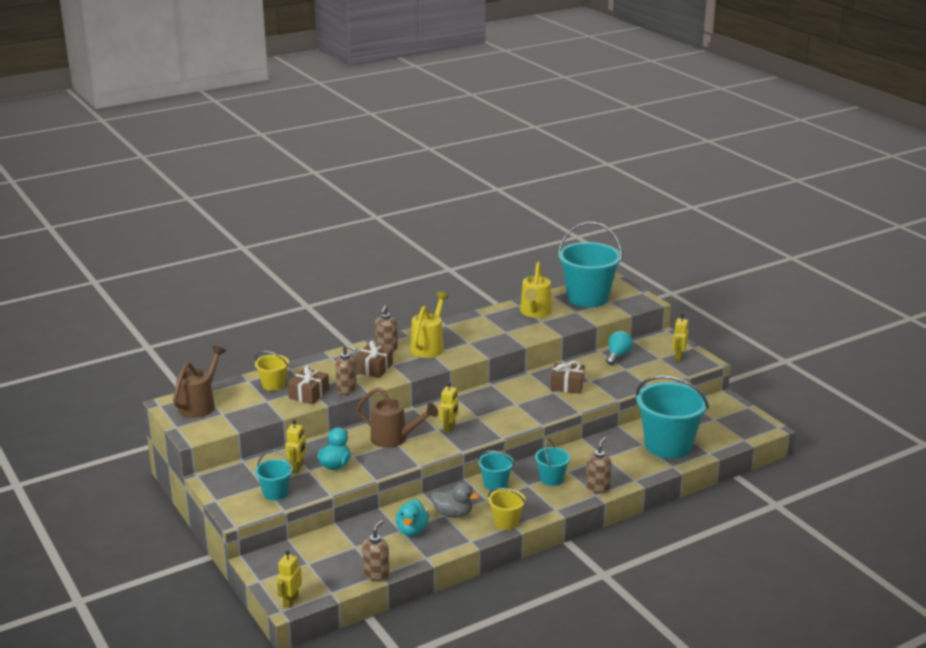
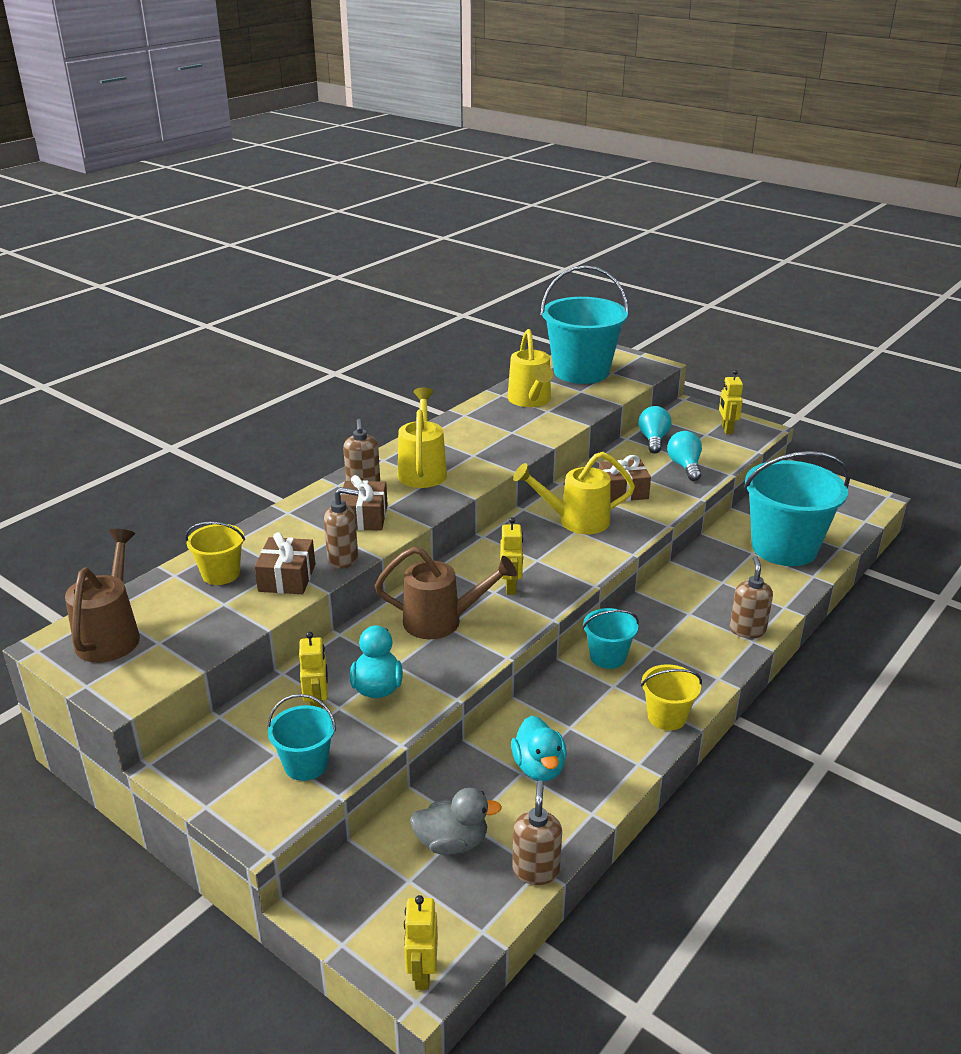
camera: 20 degrees left, 5 degrees up
grey duck [431,482,480,518] -> grey duck moved to [410,788,502,855]
turquoise bucket [535,439,570,486] -> none
none -> yellow watering can [513,452,635,534]
none -> turquoise light bulb [667,431,702,481]

